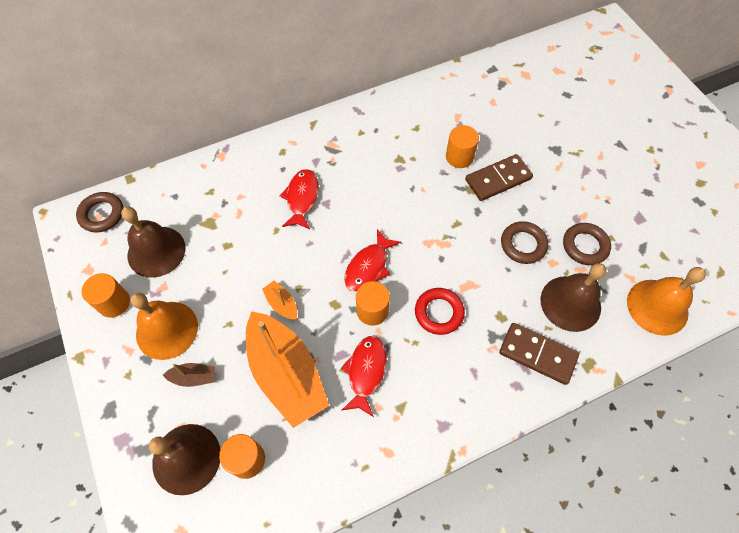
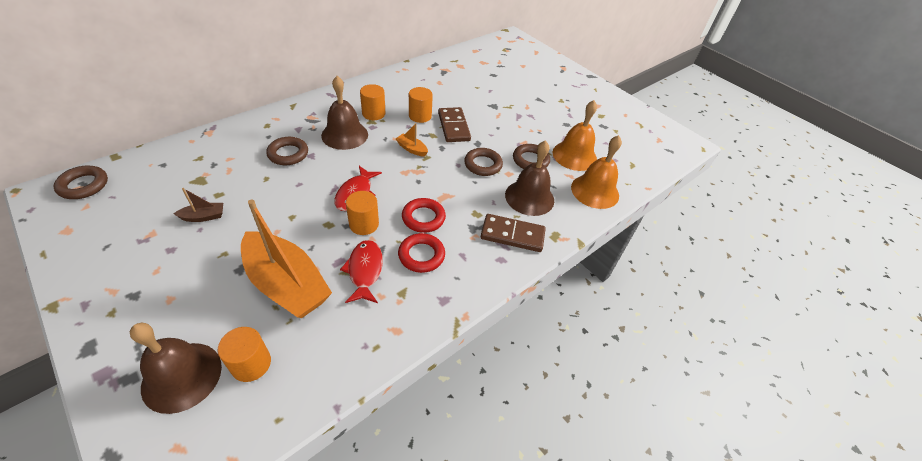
camera: 20 degrees left, 15 degrees down
orange cylinder [82,273,130,318] -> orange cylinder moved to [360,84,385,120]
brown bell [121,207,186,278] -> brown bell moved to [321,76,368,150]
orange bell [130,292,198,360] -> orange bell moved to [553,100,597,171]
brown boat [163,363,215,387] -> brown boat moved to [173,188,223,222]
orange boat [262,281,297,320] -> orange boat moved to [396,123,428,157]
red fish [280,169,319,229] -> brown ring [266,137,308,165]
brown domino [465,154,533,201] -> brown domino turned 60 degrees counterclockwise [438,107,471,142]
none -> red ring [398,233,445,273]

